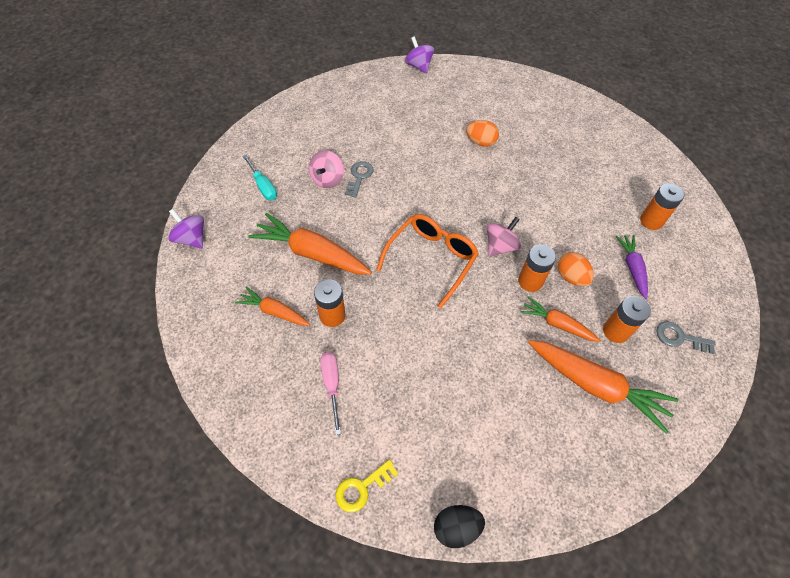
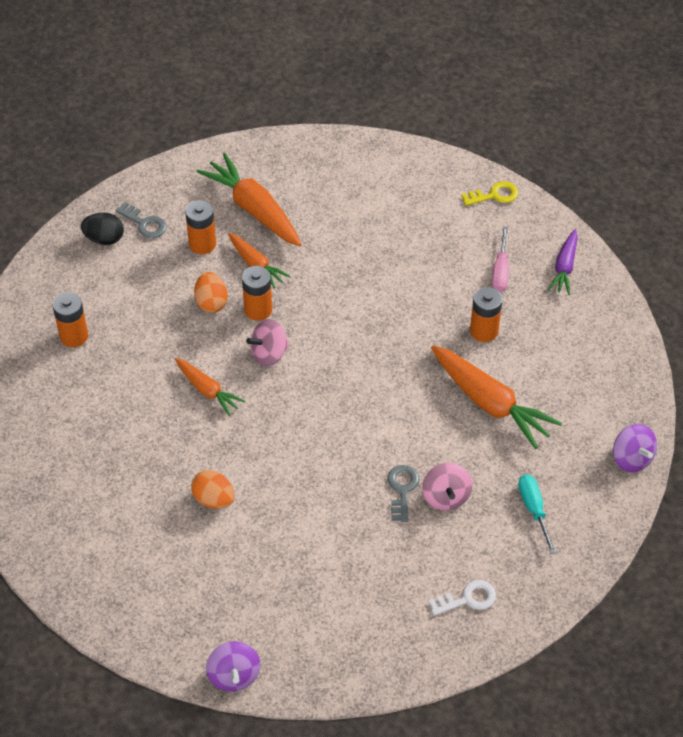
camera: 160 degrees left, 5 degrees down
orange carrot [235,287,310,326] -> orange carrot moved to [175,358,246,416]
pink spinning top [309,150,344,188] -> pink spinning top turned 135 degrees clockwise [422,463,472,510]
grey key [345,161,374,197] -> grey key turned 150 degrees clockwise [388,465,419,522]
orange glasses [376,214,479,308] -> none
black egg [434,505,485,548] -> black egg moved to [81,213,124,245]
purple carrot [616,235,648,299] -> purple carrot moved to [548,229,578,295]
none -> white key [428,580,496,616]

